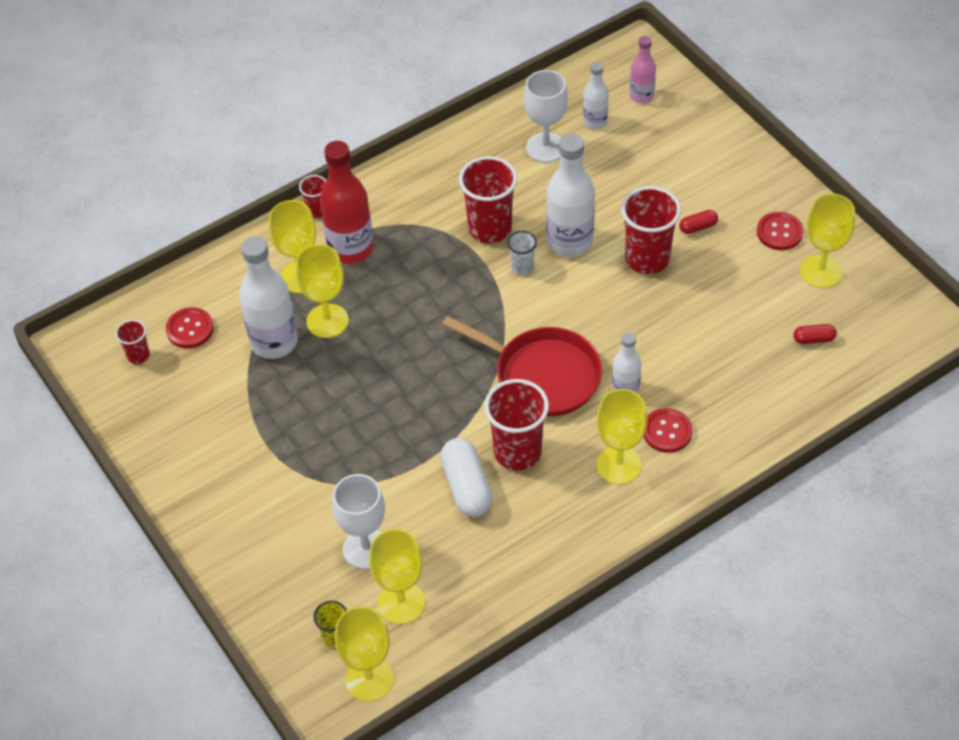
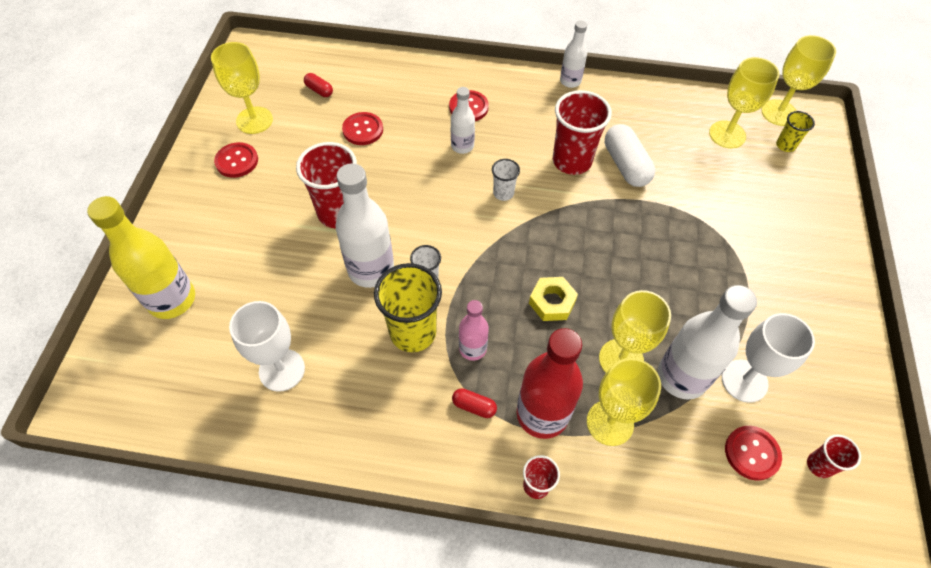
camera: 140 degrees left, 5 degrees up
white goblet [332,474,385,569] -> white goblet moved to [722,313,815,403]
white capsule [440,438,493,517] -> white capsule turned 45 degrees counterclockwise [605,124,655,187]
red pan [442,316,602,416] -> white cup [492,159,520,201]
red cup [459,156,517,243] -> yellow cup [374,263,442,352]
white bottle [583,62,609,129] -> white bottle moved to [560,20,587,88]
yellow goblet [596,389,647,484] -> none
pink bottle [630,36,656,103] -> pink bottle moved to [459,300,489,361]
red capsule [679,210,718,234] -> red capsule moved to [452,388,497,418]
none -> yellow bottle [87,196,195,319]
none -> red button [342,112,383,145]
none -> yellow nut [529,277,578,321]

